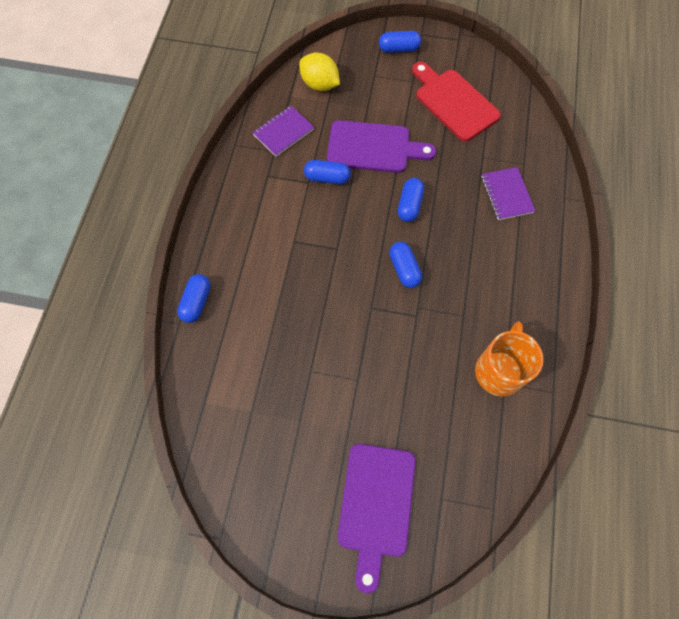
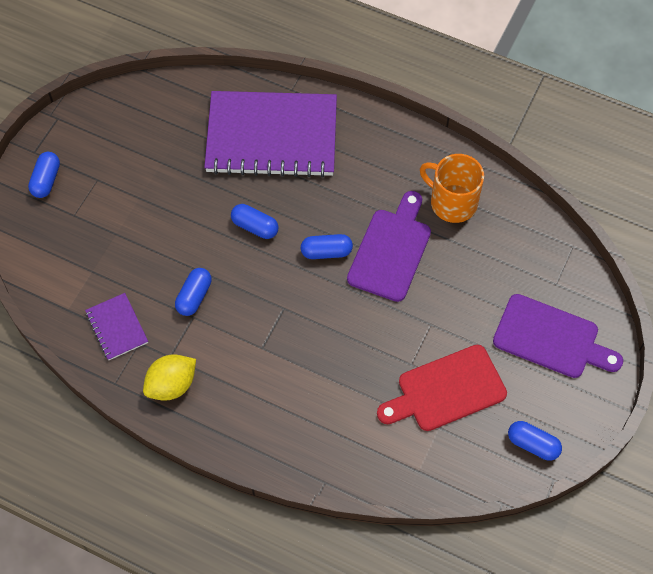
camera: 75 degrees left, 5 degrees down
blue capsule [177,274,211,323] -> blue capsule moved to [508,421,562,461]
yellow lemon [299,53,340,91] -> yellow lemon moved to [143,354,196,401]
purple cutting board [327,120,436,173] -> purple cutting board moved to [347,191,431,302]
red cutting board [412,62,501,142] -> red cutting board moved to [377,345,507,431]
purple notebook [482,167,535,220] -> purple notebook [204,91,337,178], size x2.28

